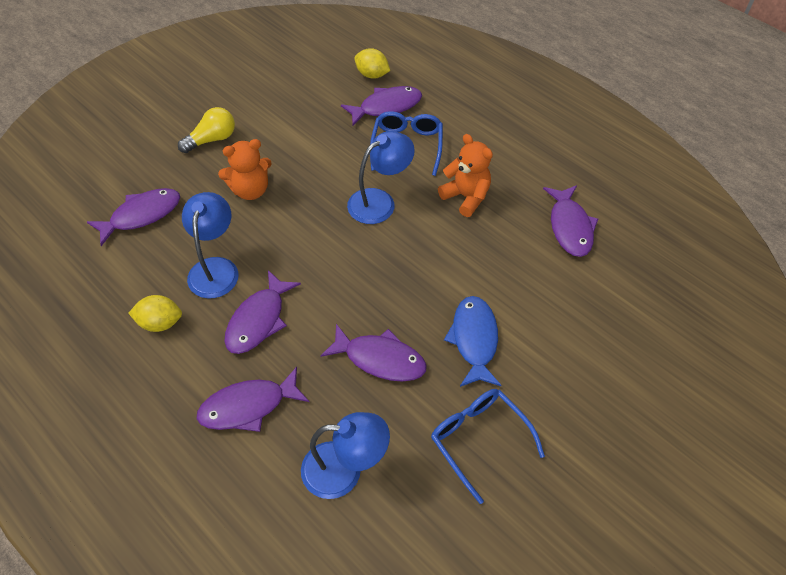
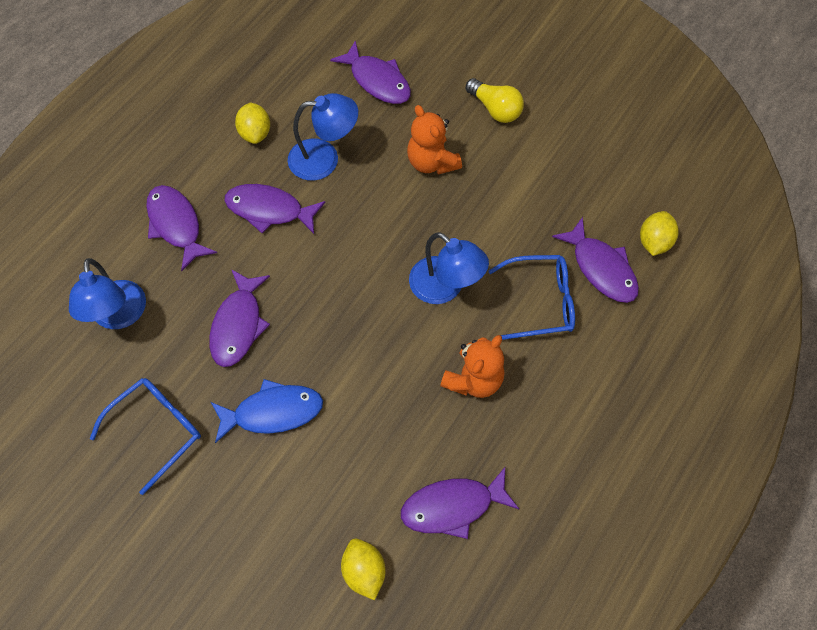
camera: 80 degrees right, 10 degrees up
none -> yellow lemon [341,538,386,600]

